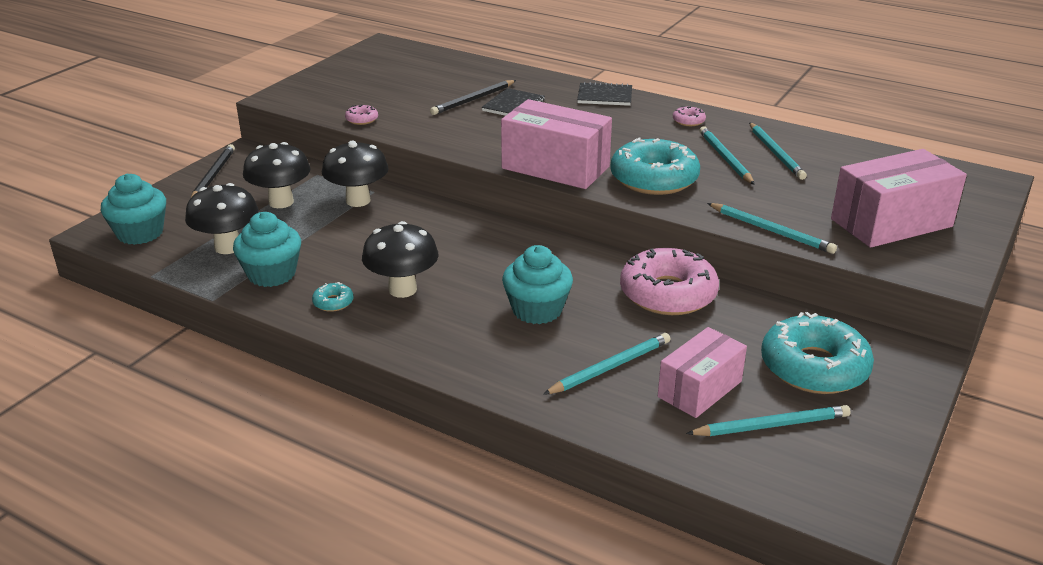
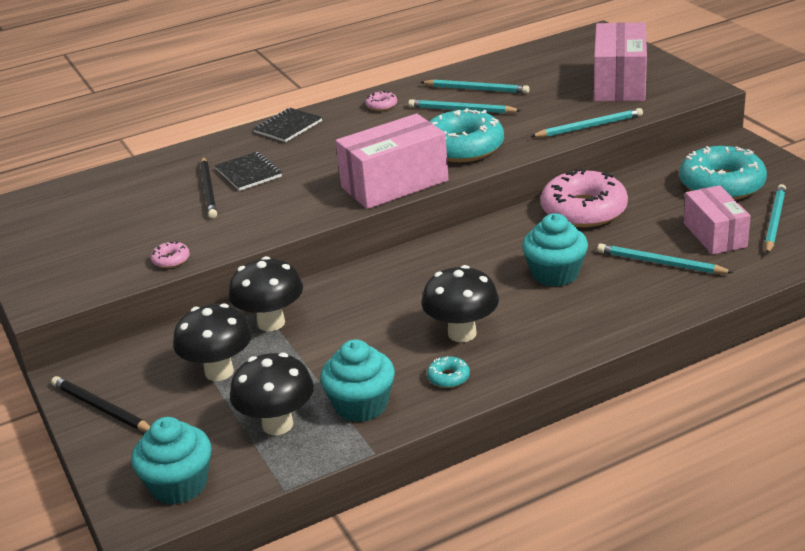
camera: 55 degrees left, 0 degrees up
turquoise pencil [543,333,670,395] -> turquoise pencil turned 60 degrees counterclockwise [597,244,734,274]

